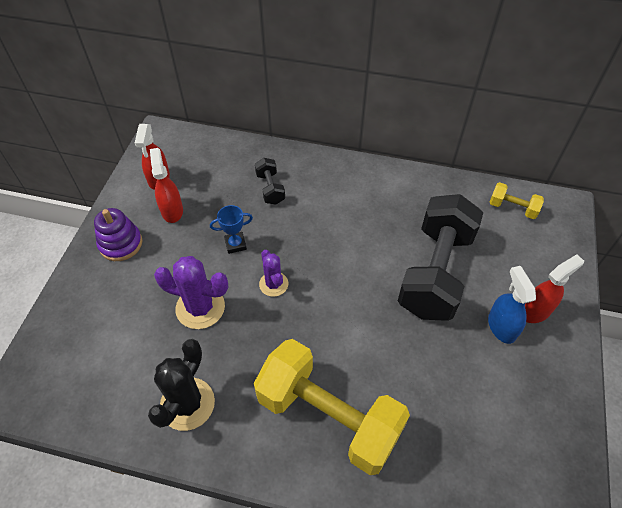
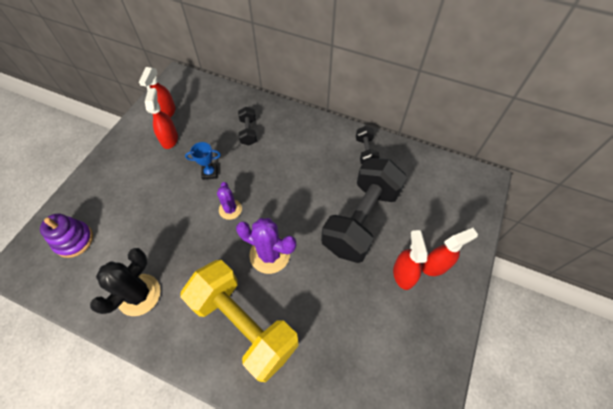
camera: 10 degrees right, 5 degrees up
purple stacking toy [94,208,142,261] -> purple stacking toy moved to [40,213,93,258]
purple cactus [154,256,228,329] -> purple cactus moved to [236,218,296,274]
blue spray bottle [488,266,536,344] -> red spray bottle [393,230,428,290]
yellow dumbbell [489,182,544,219] -> none
none -> black dumbbell [356,126,380,164]

